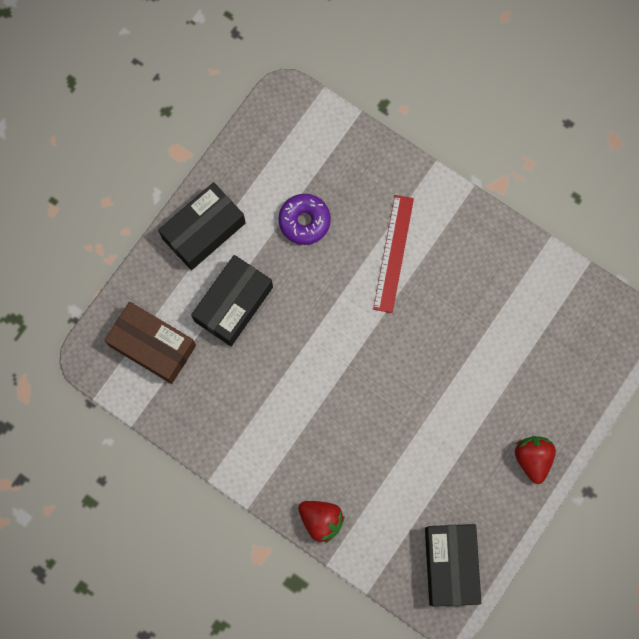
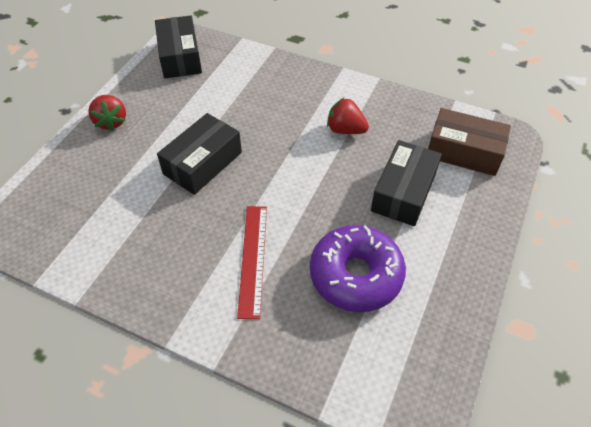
camera: 170 degrees right, 25 degrees down
black box [158,182,246,270] -> black box moved to [157,113,242,195]
purple donut [278,194,331,245] -> purple donut [310,225,406,312], size x1.62
red strawberry [298,501,345,543] -> red strawberry moved to [327,98,369,134]

